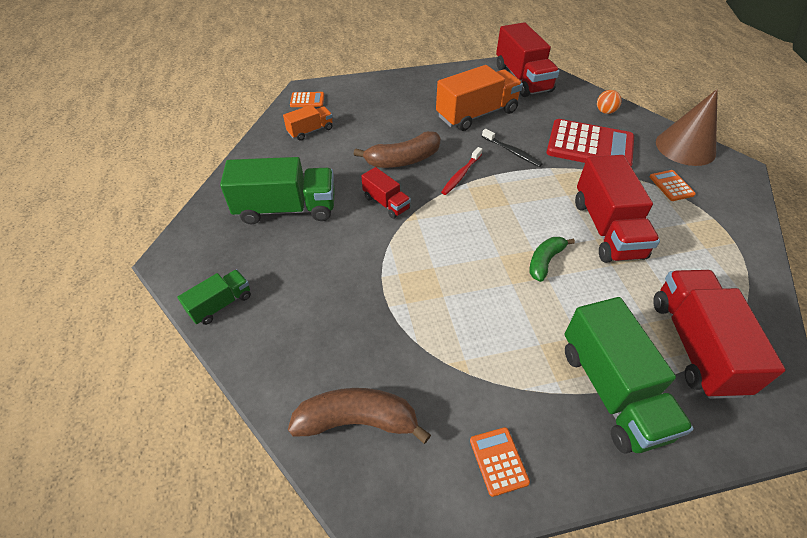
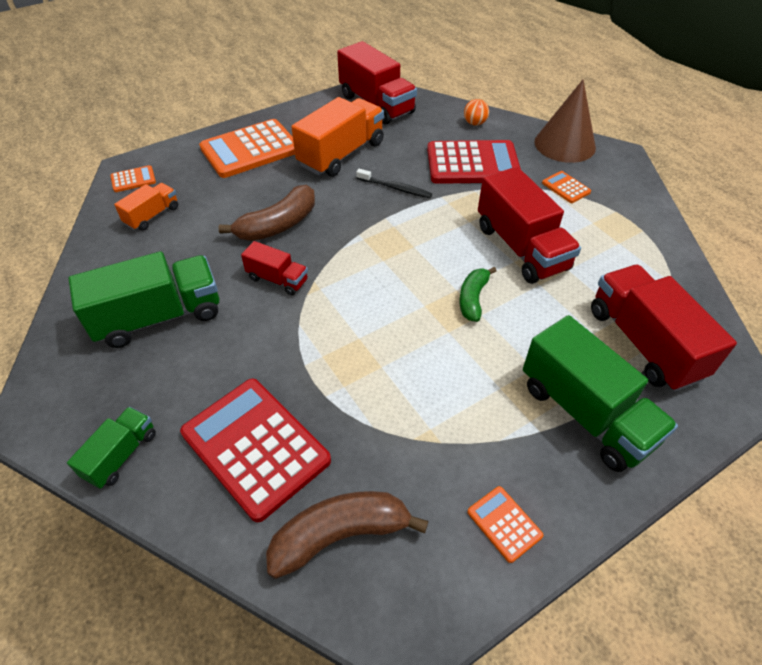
camera: 20 degrees left, 0 degrees up
red toothbrush [441,147,482,195] -> none
none -> red calculator [180,379,331,522]
none -> orange calculator [199,119,295,178]

